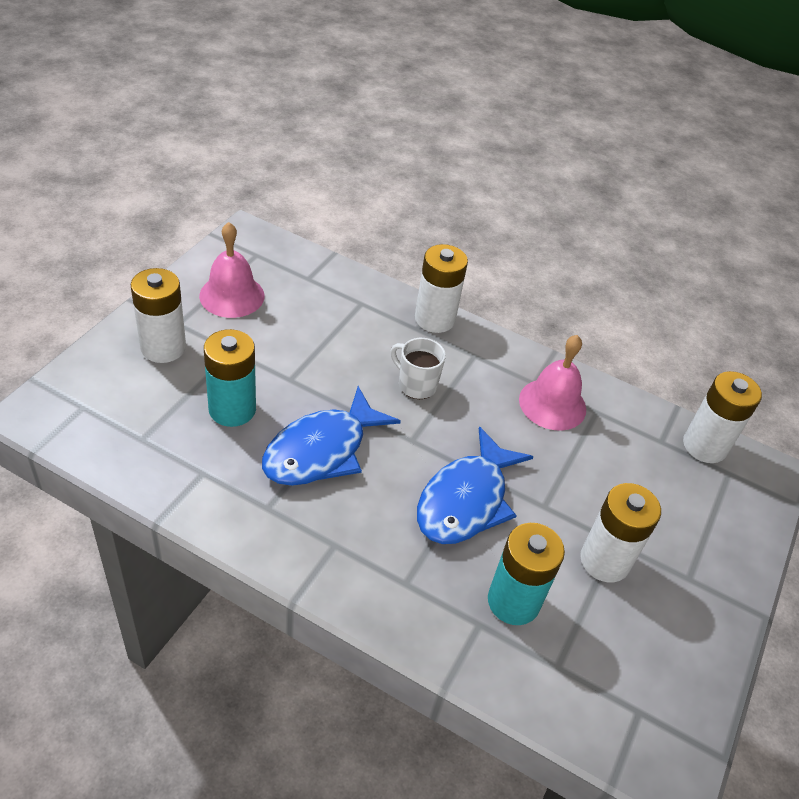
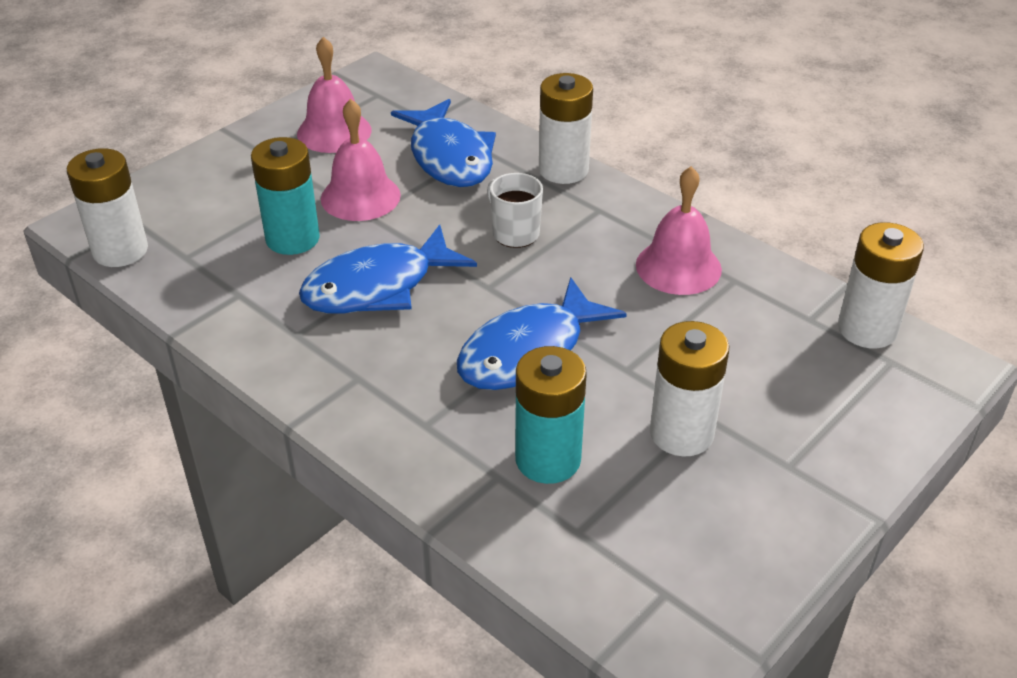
camera: 20 degrees right, 5 degrees down
white battery [130,268,186,363] -> white battery moved to [67,148,148,267]
none -> pink bell [321,99,401,221]
none -> blue fish [391,99,496,187]

